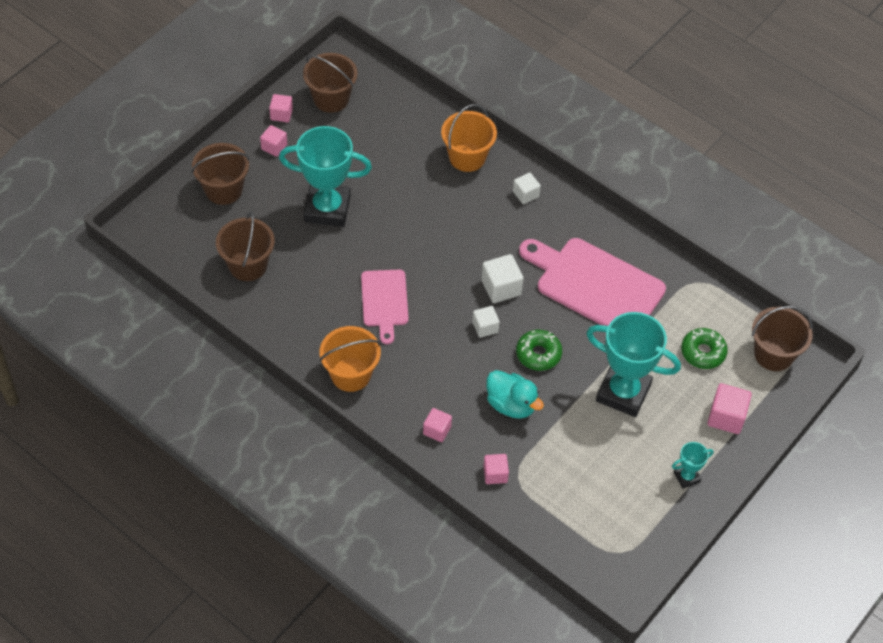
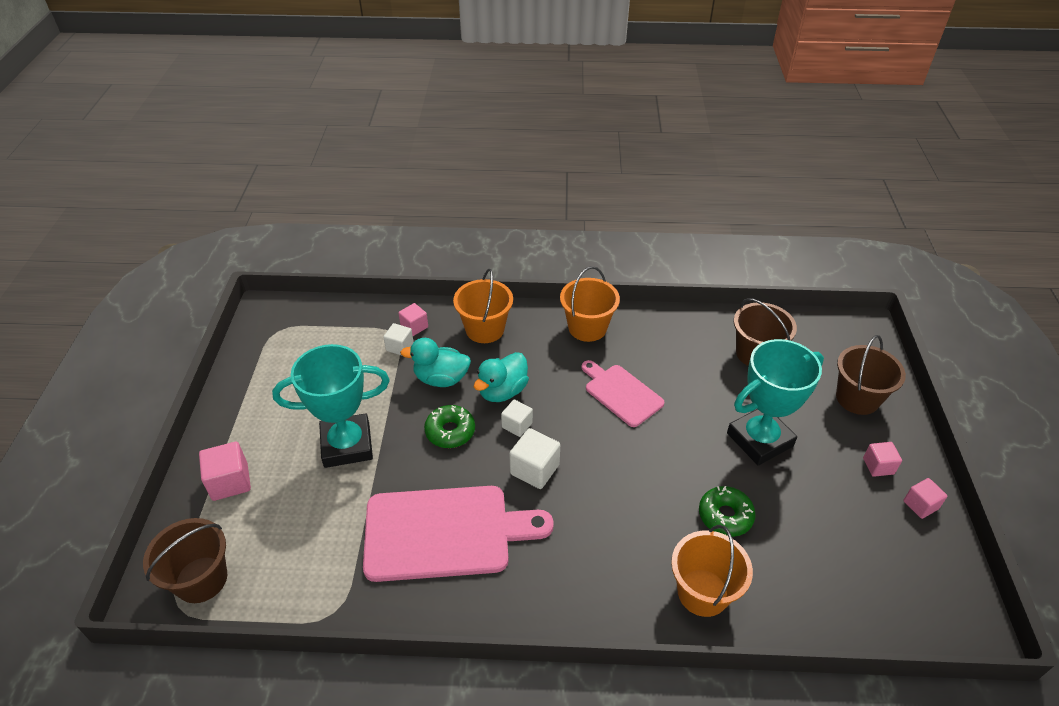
camera: 145 degrees right, 10 degrees down
brown bucket [303,53,358,113] -> none
pink cube [423,408,452,442] -> orange bucket [453,269,513,343]
white cube [513,173,541,204] -> white cube moved to [383,323,413,356]
turquoise trophy [672,442,714,489] -> none
green donut [681,328,728,369] -> green donut moved to [699,486,756,537]
none -> turquoise duck [474,352,529,402]

